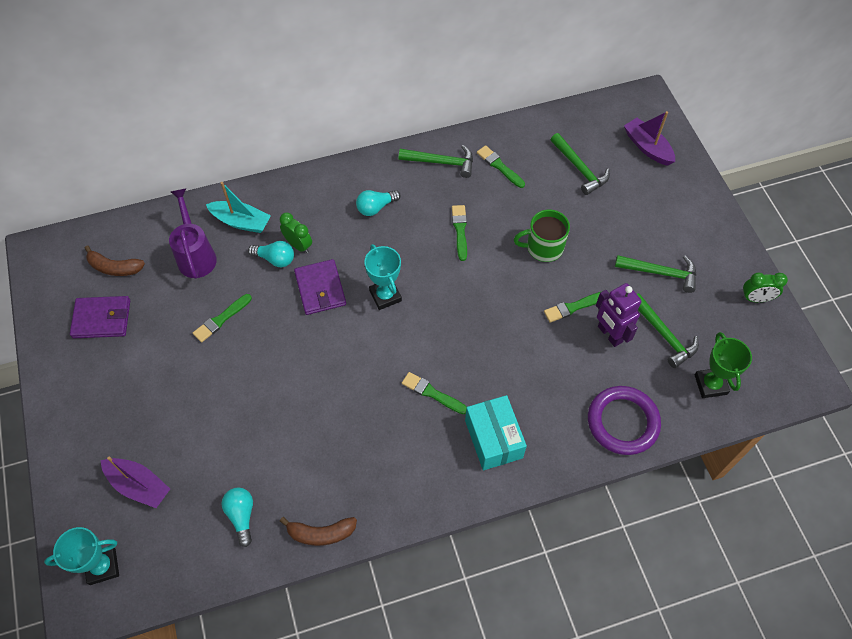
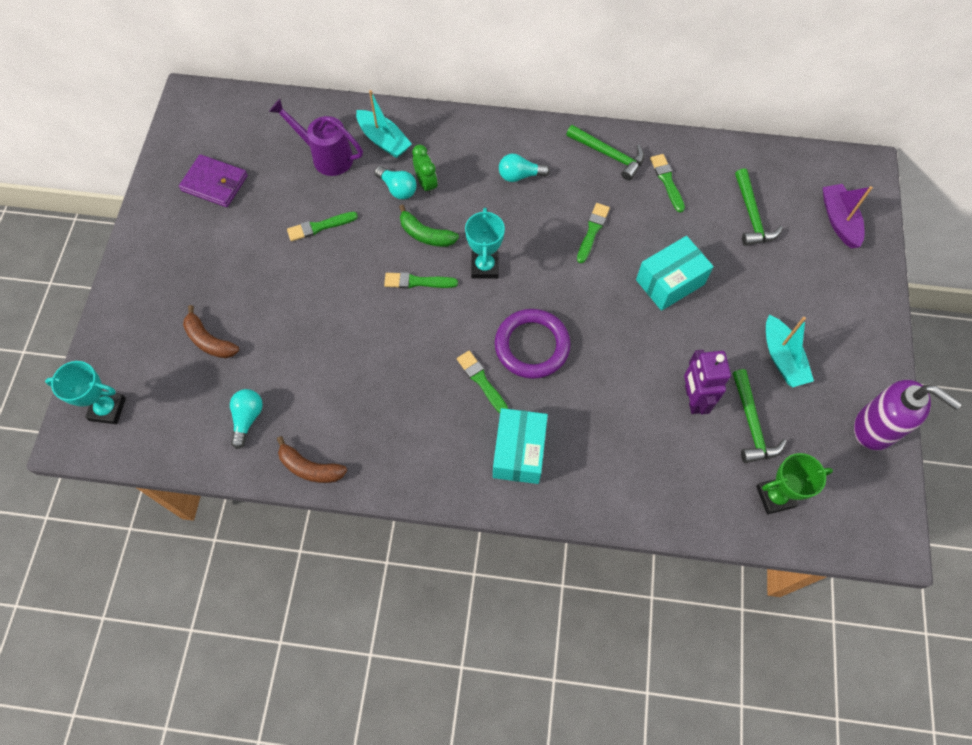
camera: 25 degrees right, 5 degrees up
brown banana [84,245,145,276] -> brown banana moved to [183,305,239,358]
purple boat [101,456,170,508] -> none
purple watering can [169,188,217,279] -> purple watering can turned 75 degrees counterclockwise [269,99,363,176]
purple wallet [294,259,346,315] -> green banana [399,204,459,247]
green mug [514,210,570,262] -> turquoise box [636,236,714,311]
green brush [544,292,601,323] -> green brush moved to [384,272,458,289]
purple ring [588,386,661,455] -> purple ring moved to [495,309,571,379]
green hammer [615,255,696,293] -> turquoise boat [766,315,814,387]
green trophy [695,332,752,398] -> green trophy turned 60 degrees clockwise [756,453,833,514]
green clock [742,273,788,302] -> purple soap dispenser [854,380,962,451]

